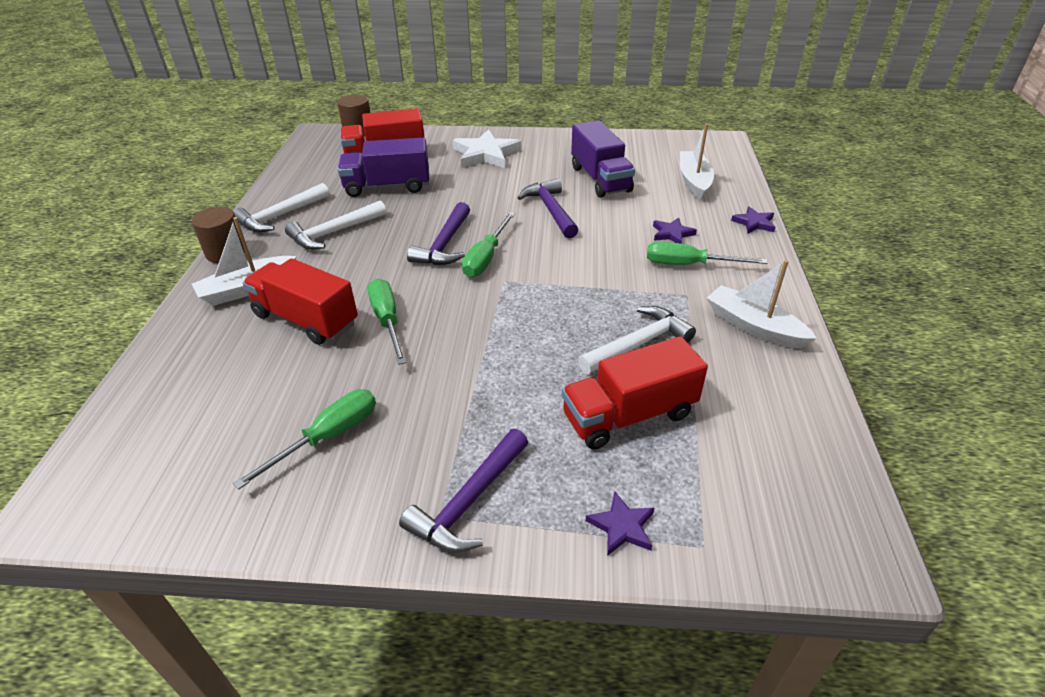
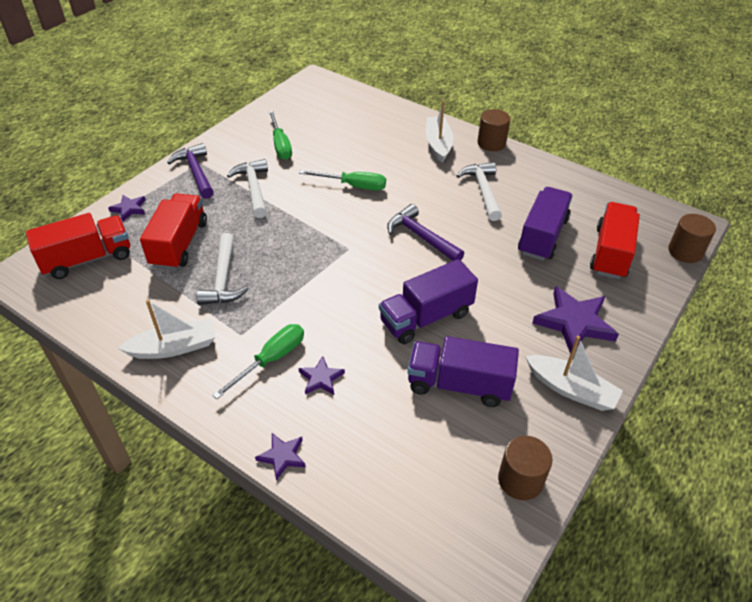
camera: 120 degrees right, 5 degrees up
white hammer [233,183,330,233] -> white hammer moved to [227,159,268,218]
red truck [243,258,358,345] -> red truck moved to [26,213,130,279]
white star [453,129,521,168] -> purple star [532,286,619,354]
green screwdriver [462,212,515,277] -> none
purple hammer [517,178,579,239] -> purple truck [379,259,478,344]
white boat [680,123,714,200] -> white boat moved to [525,336,623,411]
none -> brown cylinder [498,436,552,500]

